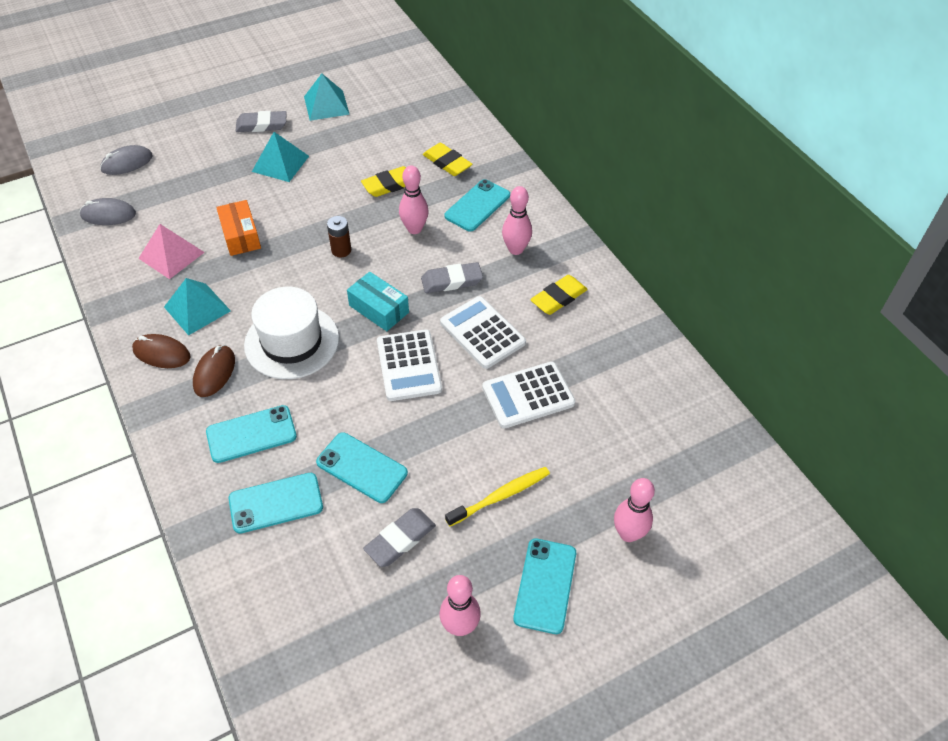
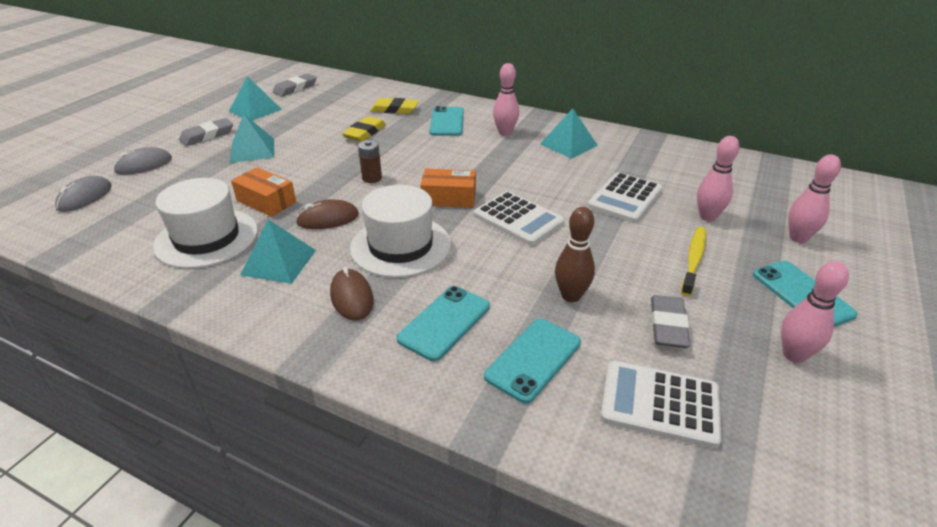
camera: 35 degrees left, 15 degrees down
grey mouse [80,198,136,225] -> grey mouse moved to [113,147,172,175]
brown mouse [132,334,190,368] -> brown mouse moved to [296,199,359,229]
pink pyramid [138,224,205,279] -> white hat [153,178,258,269]
turquoise phone [316,432,408,503] -> brown bowling pin [555,207,595,302]
turquoise box [347,272,409,331] -> orange box [420,169,476,208]
pink bowling pin [399,166,429,234] -> pink bowling pin moved to [697,136,740,221]
grey eraser [421,262,483,293] -> grey eraser moved to [273,73,317,96]
white calculator [440,296,526,369] -> white calculator moved to [600,361,722,449]
yellow eraser [530,275,588,315] -> turquoise pyramid [540,109,598,159]

